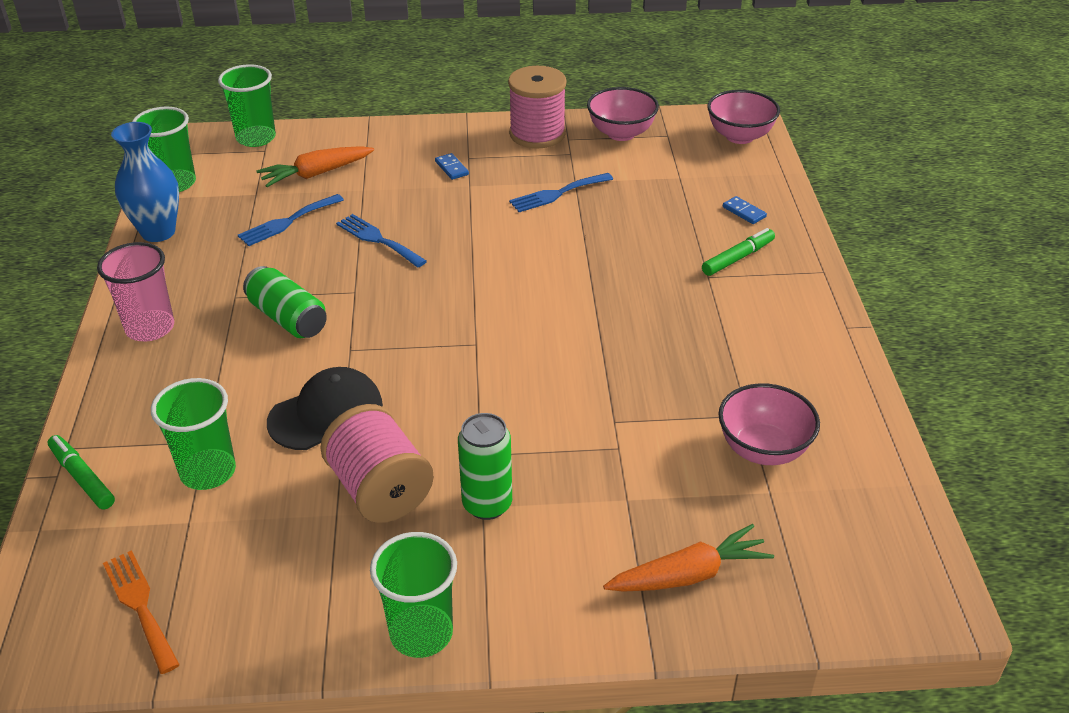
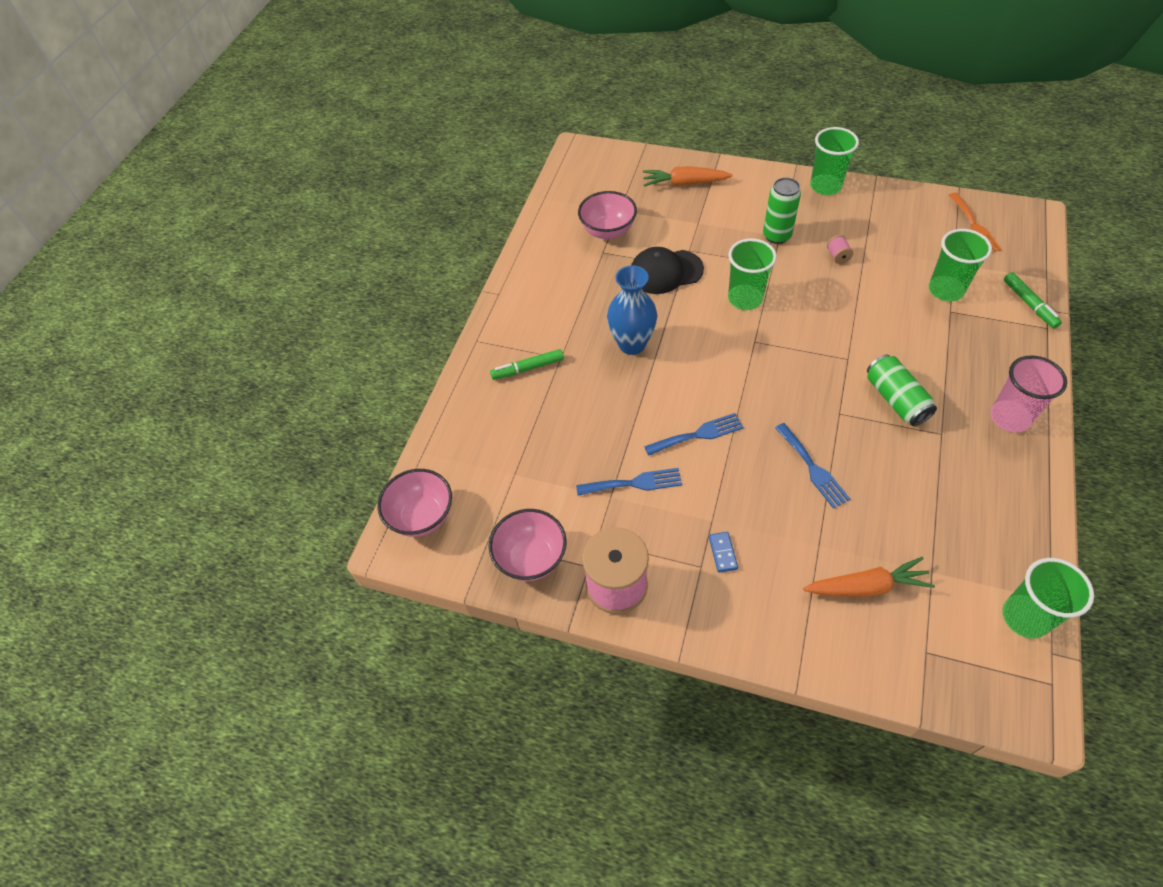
camera: 155 degrees left, 15 degrees up
blue vase [111,122,179,242] -> blue vase moved to [607,265,657,355]
green cup [218,64,276,147] -> green cup moved to [728,238,777,310]
blue fork [238,194,344,246] -> blue fork moved to [644,413,744,456]
black cap [267,367,383,450] -> black cap moved to [631,247,704,294]
pink spool [320,404,434,523] -> pink spool [827,235,853,264], size x0.40
blue domino [723,196,767,224] -> none

